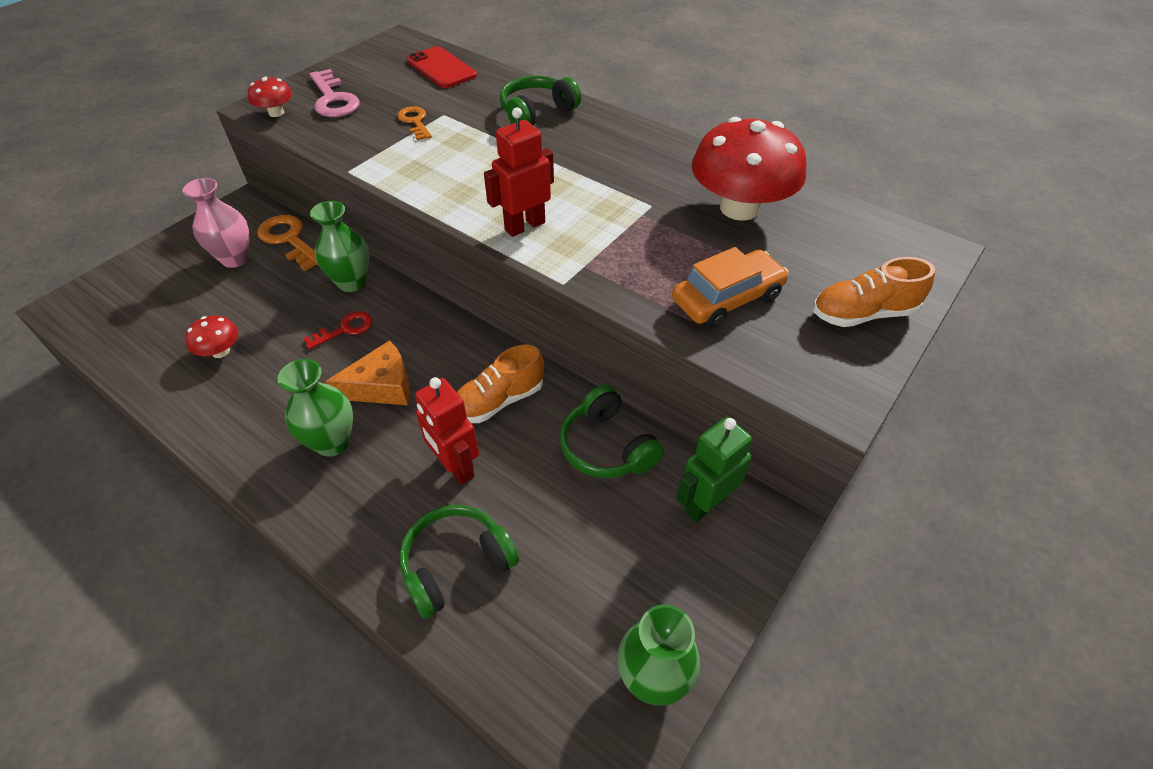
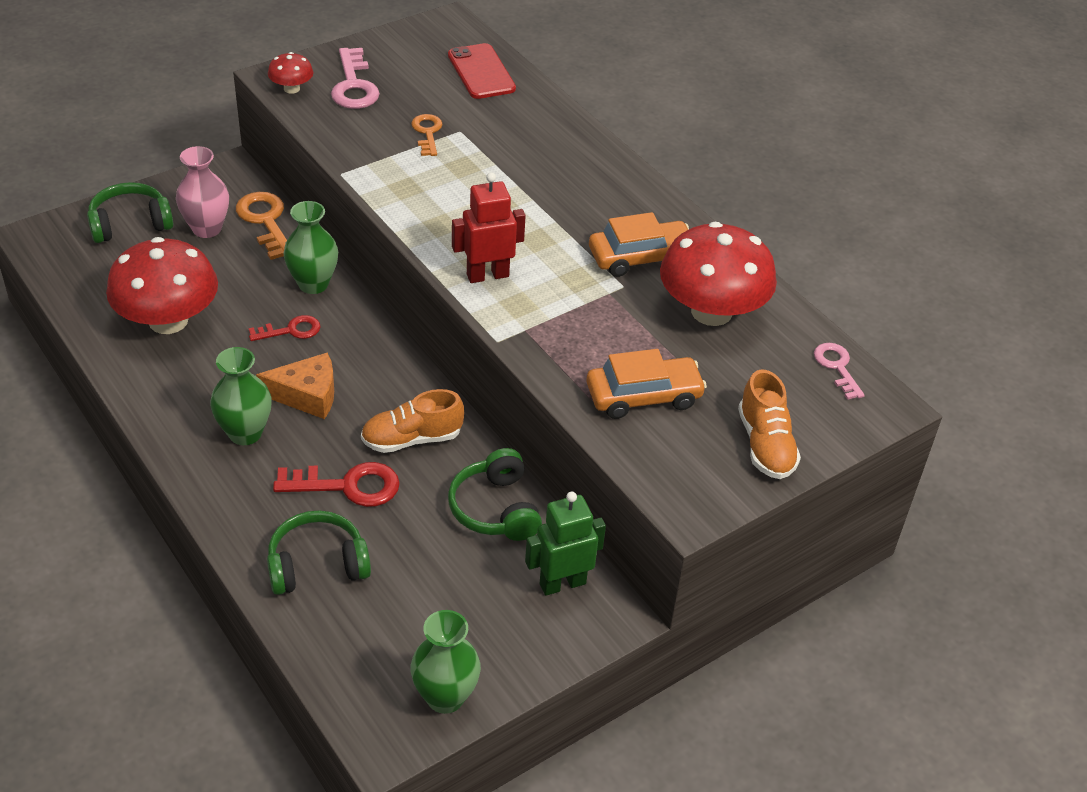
camera: 15 degrees right, 5 degrees down
red mushroom [185,315,238,358] -> red mushroom [106,237,218,334], size x2.20
red robot [415,377,479,485] -> red key [273,462,400,507]
green headphones [500,76,581,125] -> green headphones moved to [87,182,173,243]
orange shoe [813,257,935,327] -> orange shoe turned 105 degrees counterclockwise [738,369,801,479]
none -> orange car [589,212,689,277]
none -> pink key [814,343,865,400]

